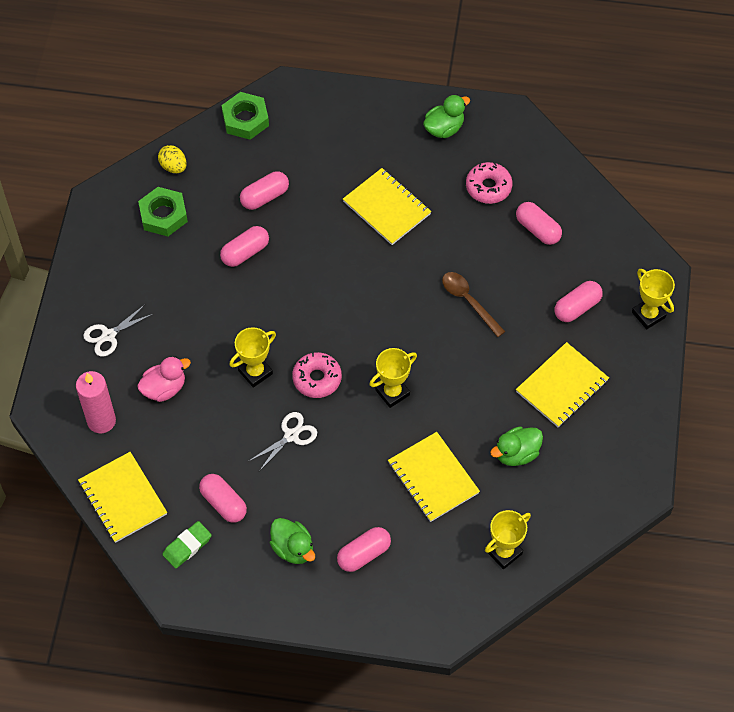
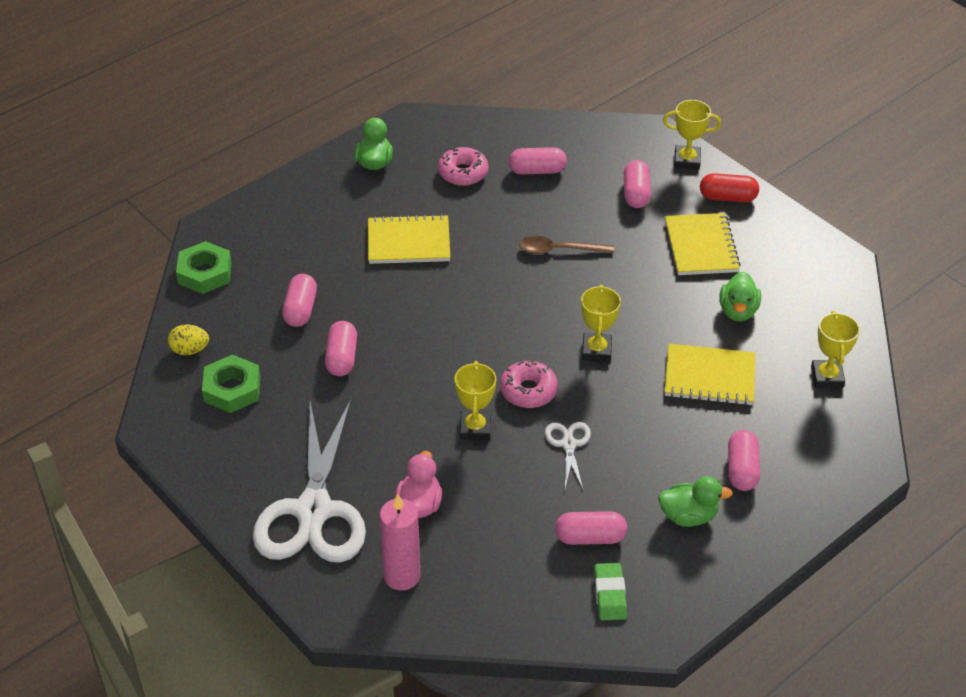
camera: 50 degrees left, 15 degrees down
yellow notebook [78,452,167,543] -> none
white scissors [83,305,153,357] -> white scissors [253,400,366,563], size x2.31
none -> red capsule [700,173,759,202]

